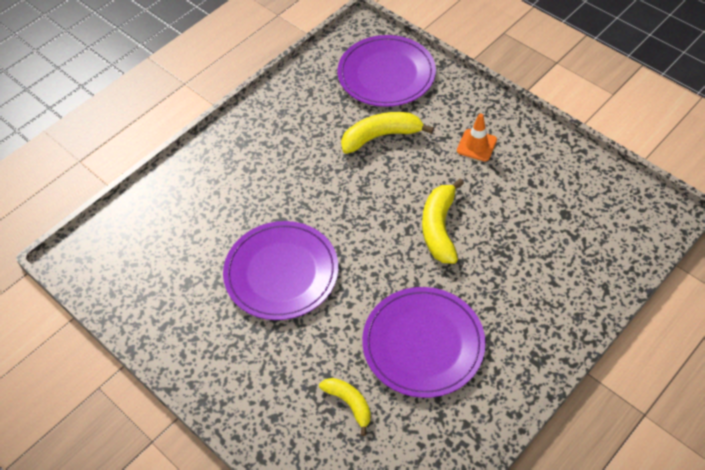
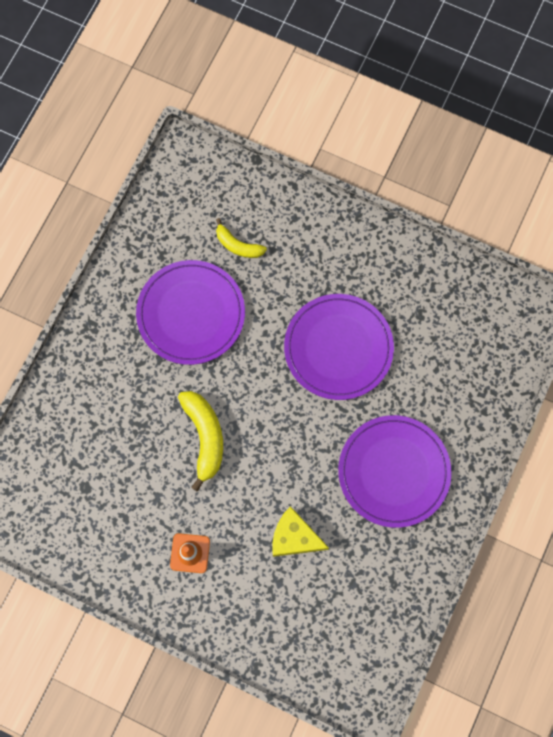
camera: 160 degrees right, 20 degrees up
purple plate [338,35,436,107] -> purple plate moved to [338,415,452,528]
yellow banana [341,112,434,154] -> yellow cheese [272,506,329,557]

